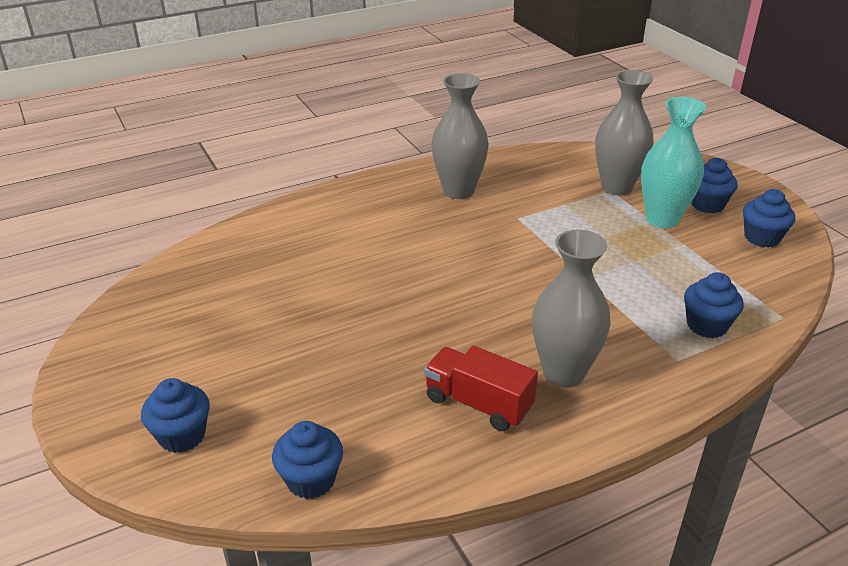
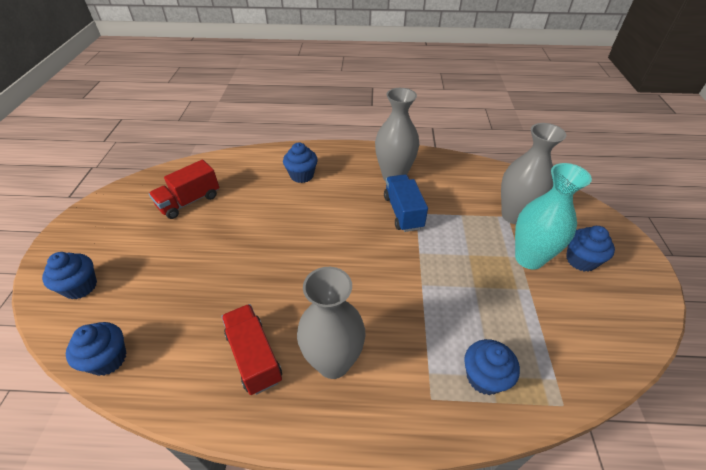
camera: 30 degrees right, 10 degrees up
blue cupcake [743,189,795,248] -> blue cupcake moved to [283,143,318,183]
none -> red truck [149,160,219,219]
none -> blue truck [384,174,428,232]

